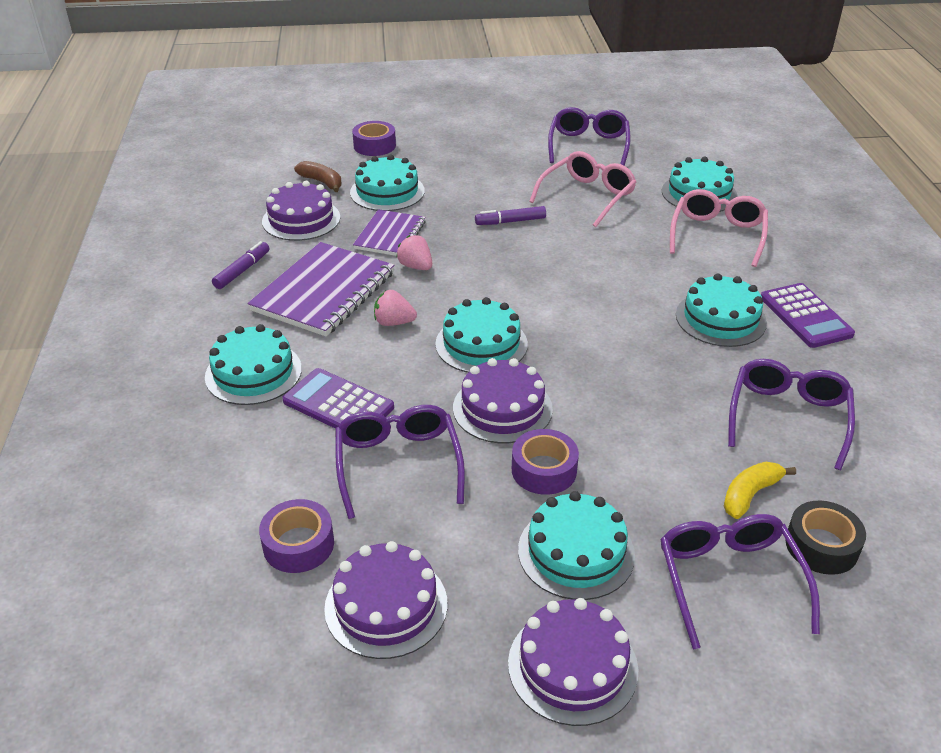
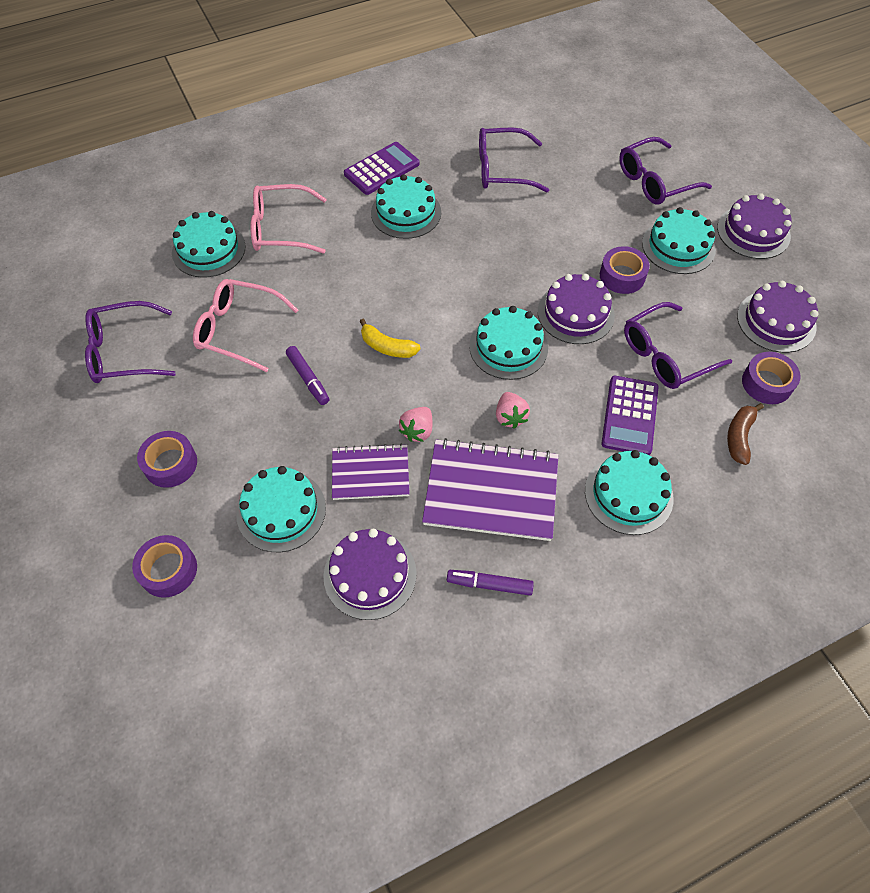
camera: 110 degrees left, 20 degrees up
brown banana [294,161,342,192] -> brown banana moved to [727,403,764,465]
yellow banana [724,462,796,519] -> yellow banana moved to [359,319,421,358]
black tape [785,501,866,575] -> none
none -> purple tape [137,431,197,488]

